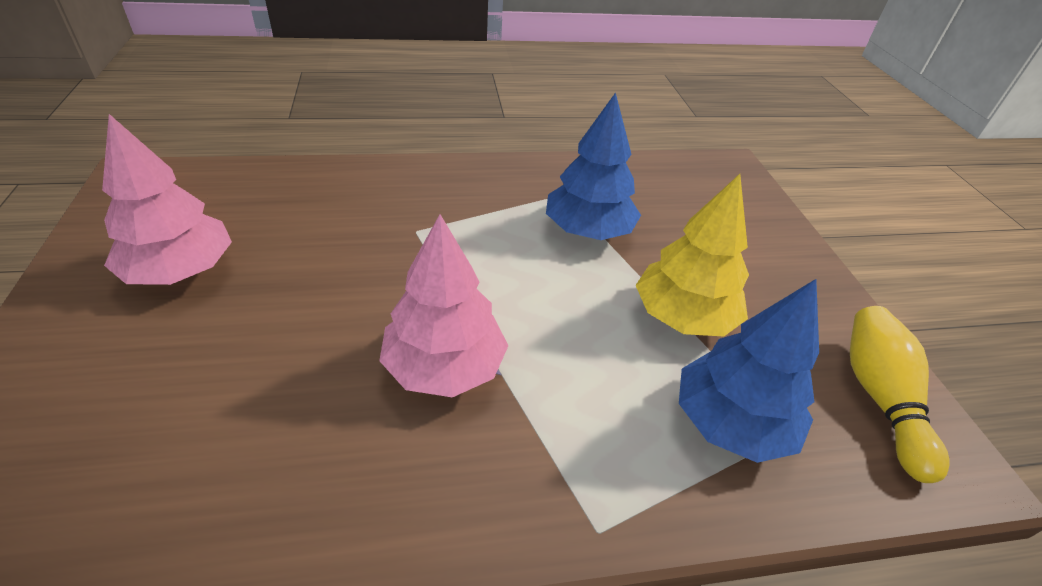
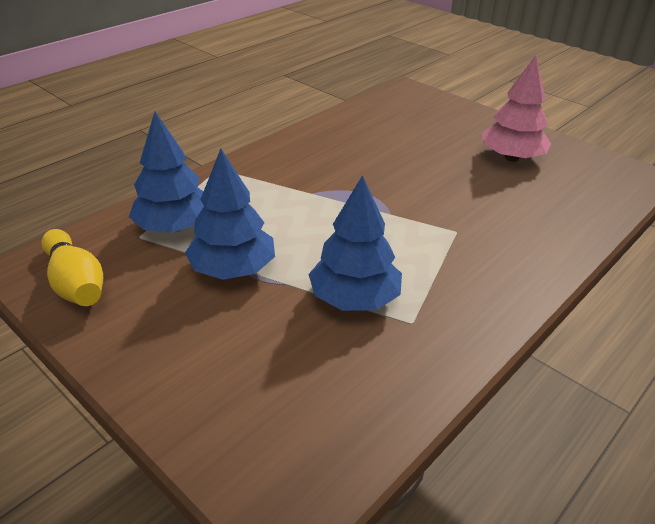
camera: 145 degrees right, 5 degrees down
pink tree [379,214,508,397] -> none
yellow tree [636,174,749,337] -> blue tree [185,149,275,280]

